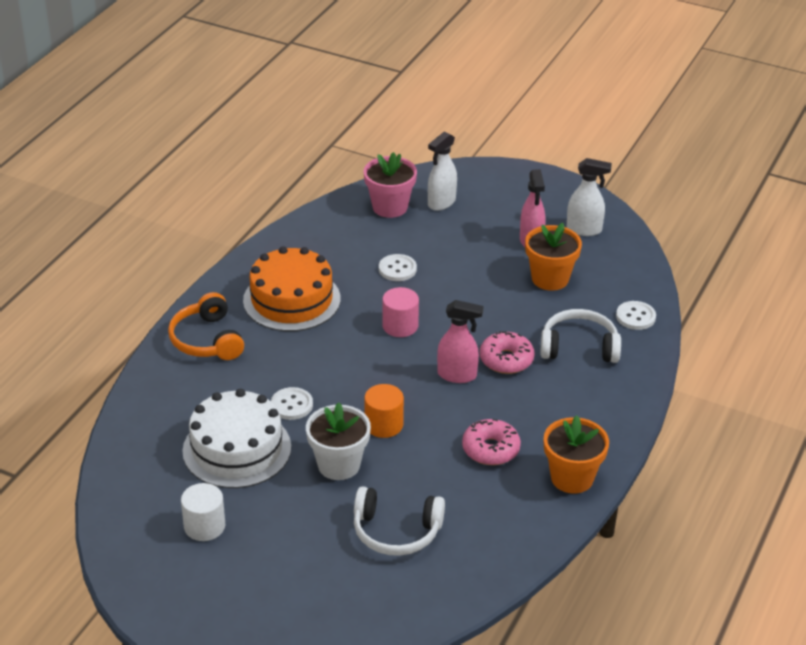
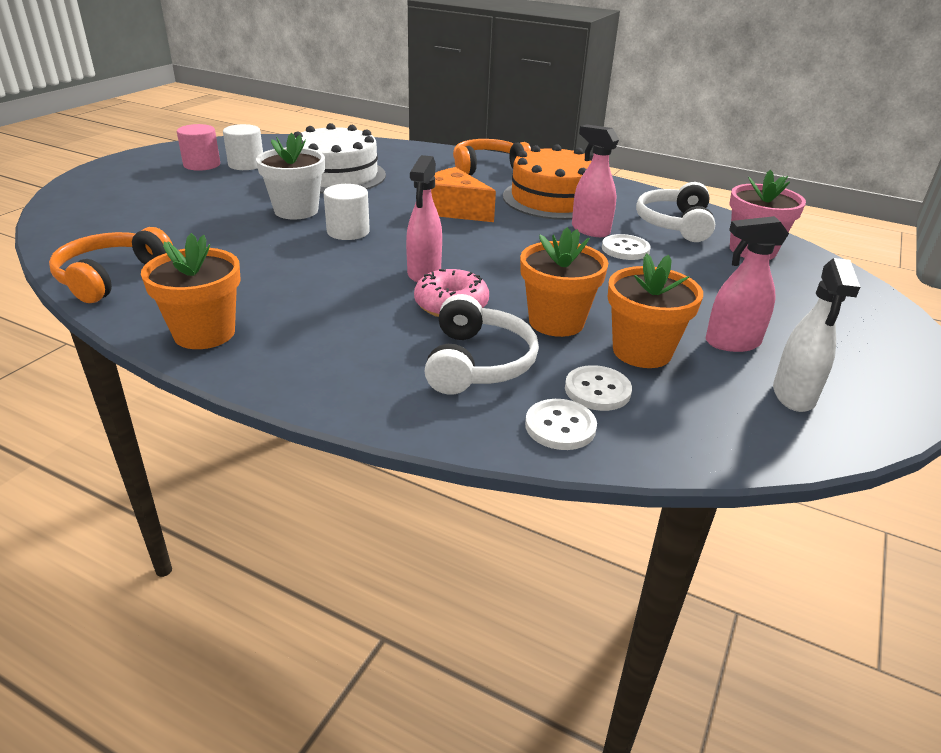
camera: 90 degrees right, 5 degrees down
white button [271,387,313,420] -> white button moved to [565,365,632,411]
white headphones [354,486,445,556] -> white headphones moved to [636,182,715,242]
orange cylinder [364,384,404,438] -> white cylinder [324,184,370,240]
pink cylinder [382,287,419,337] -> pink cylinder moved to [177,124,220,171]
white spray bottle [428,132,457,211] -> none
pink donut [462,419,521,465] -> none
none -> orange headphones [49,227,173,303]
none -> orange cheese [431,167,496,222]
none -> orange flower pot [520,227,608,337]
none -> pink spray bottle [572,124,619,237]

